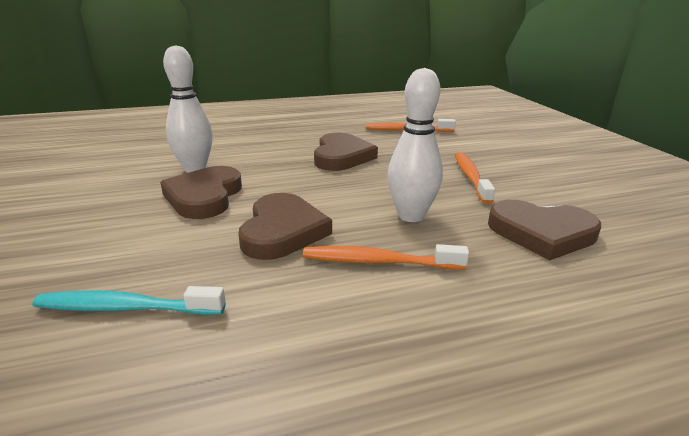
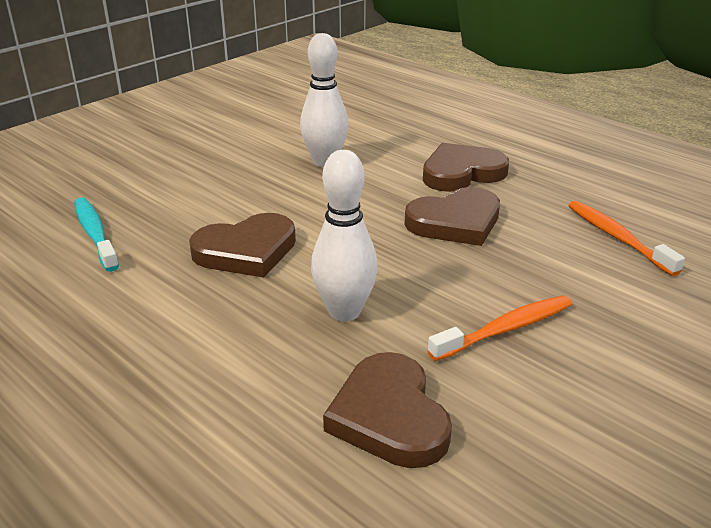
camera: 60 degrees right, 5 degrees up
brown heart [160,166,242,219] -> brown heart moved to [423,143,509,192]
orange toothbrush [303,244,469,270] -> none

